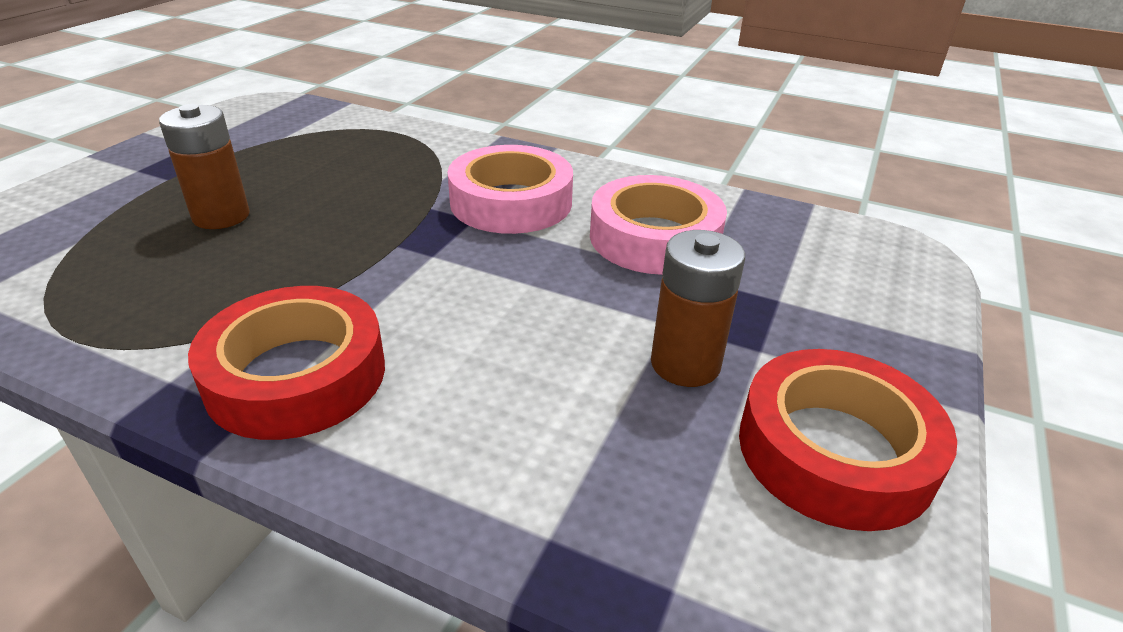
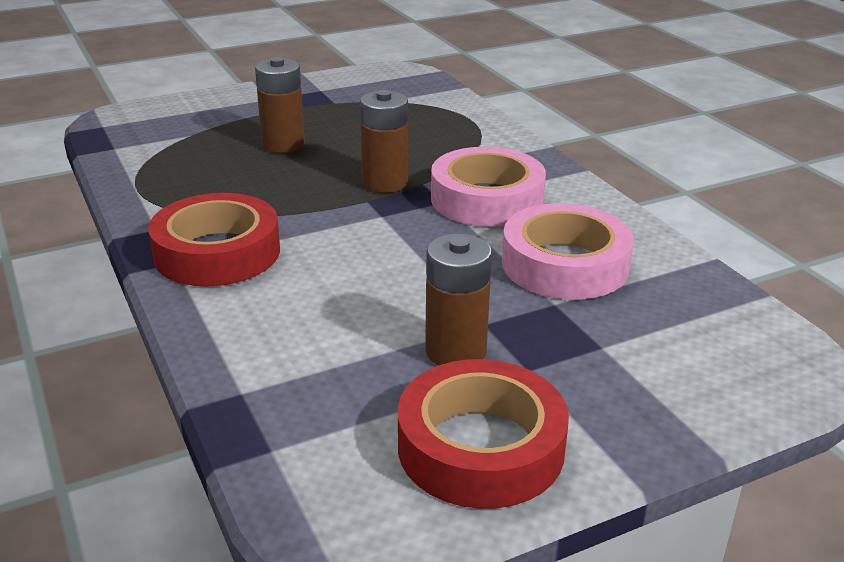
camera: 40 degrees right, 5 degrees down
none -> brown battery [360,90,408,193]

